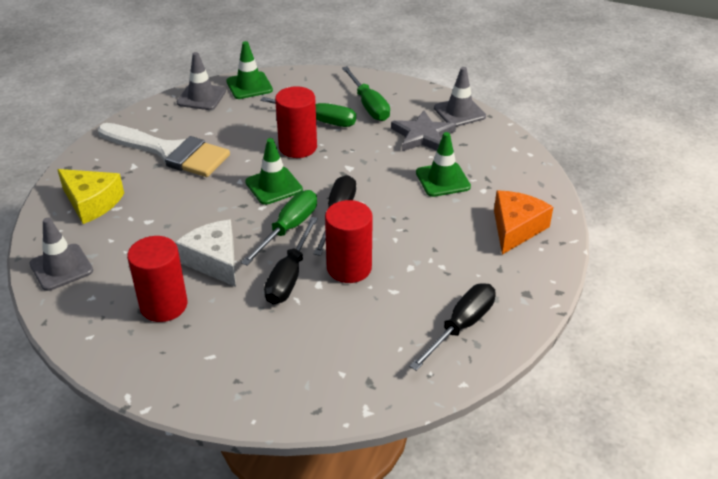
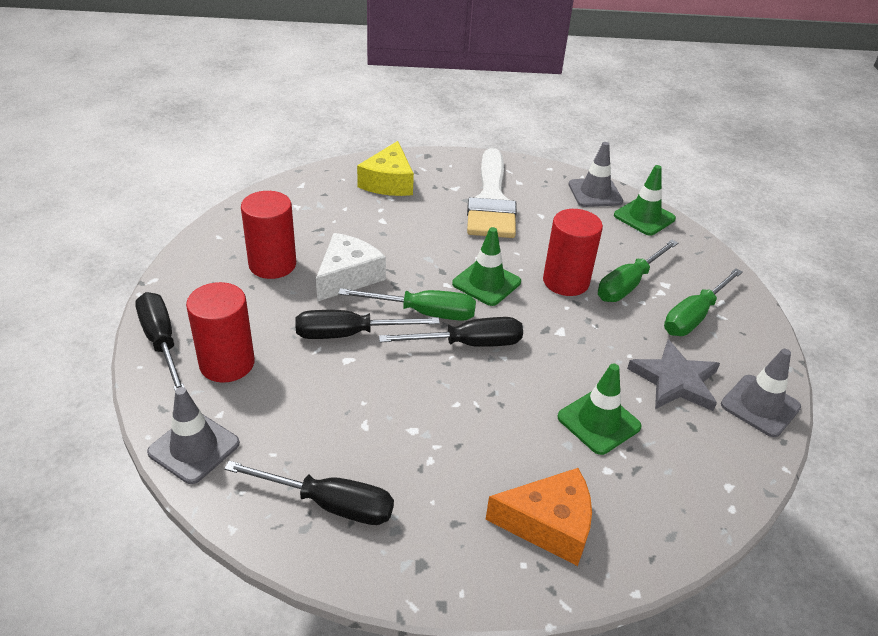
camera: 65 degrees right, 0 degrees up
grey traffic cone [30,218,93,291] -> grey traffic cone moved to [147,387,240,484]
green screwdriver [260,97,356,127] -> green screwdriver turned 45 degrees clockwise [598,240,678,302]
red cylinder [325,200,373,283] -> red cylinder moved to [186,282,255,383]
none -> black screwdriver [135,292,185,390]

